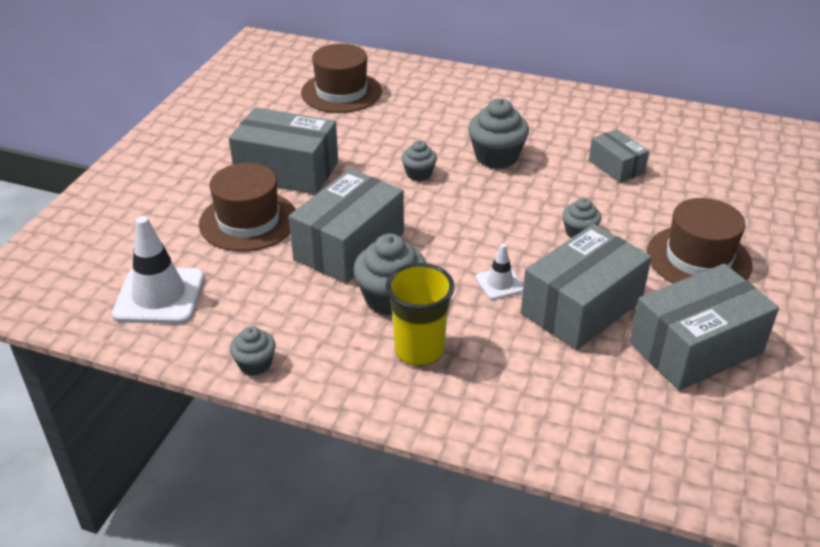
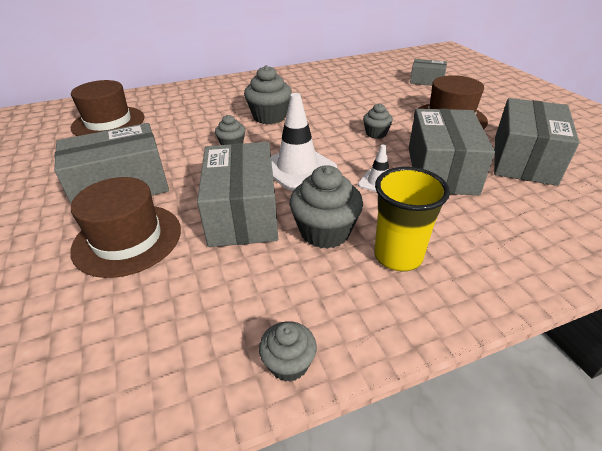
camera: 40 degrees left, 0 degrees up
white traffic cone [112,216,204,324] -> white traffic cone moved to [271,93,337,191]
grey box [589,129,649,183] -> grey box moved to [410,59,447,86]

